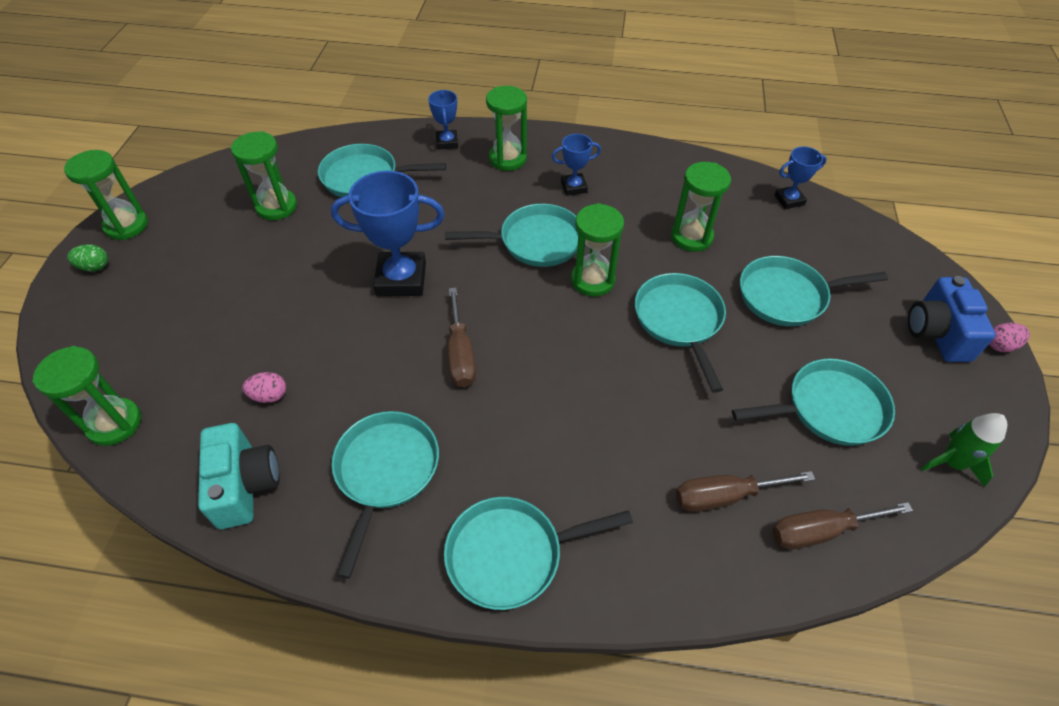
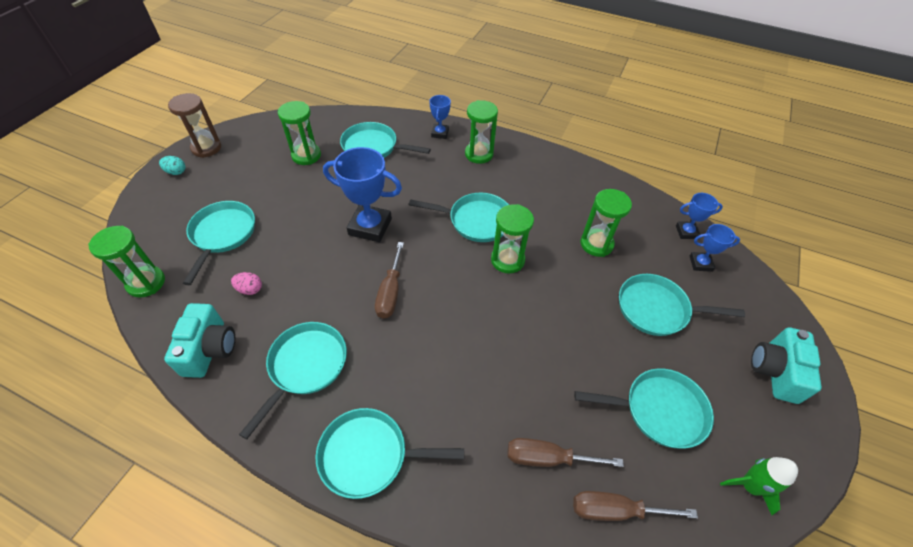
camera: 15 degrees right, 0 degrees up
green hourglass [64,150,148,240] -> brown hourglass [168,93,221,158]
green egg [67,244,108,272] -> turquoise egg [159,156,185,175]
blue trophy [552,134,601,196] -> blue trophy moved to [690,224,740,272]
turquoise pan [635,273,726,393] -> turquoise pan moved to [183,201,255,285]
blue camera [908,276,996,362] -> turquoise camera [751,327,822,404]
pink egg [989,323,1030,352] -> none

